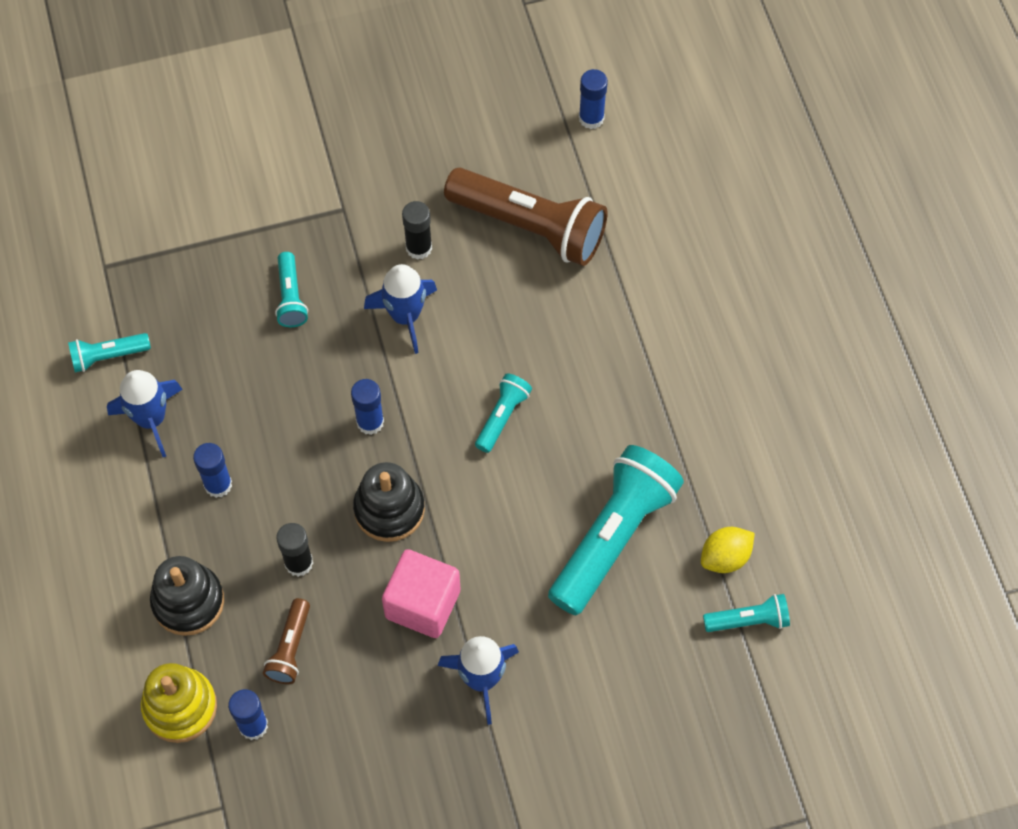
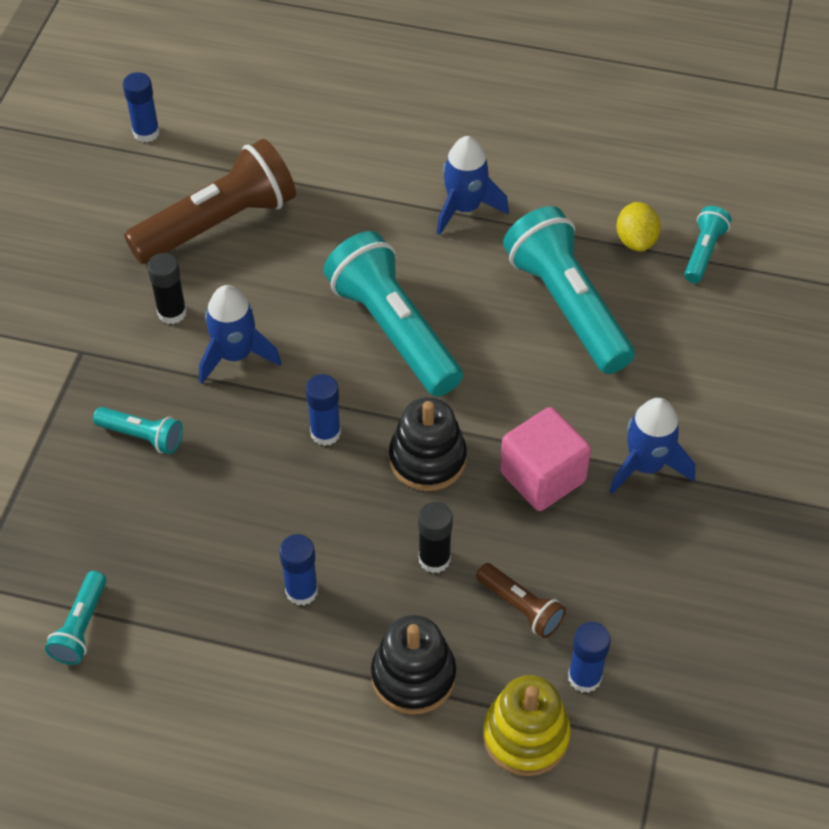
camera: 60 degrees left, 10 degrees down
blue rocket [107,370,183,457] -> blue rocket moved to [437,136,509,235]
turquoise flashlight [475,374,532,453] -> turquoise flashlight [323,231,463,396], size x2.11

